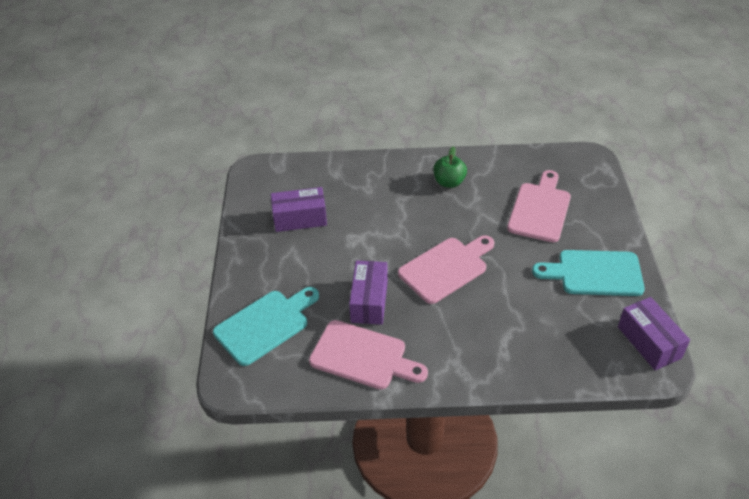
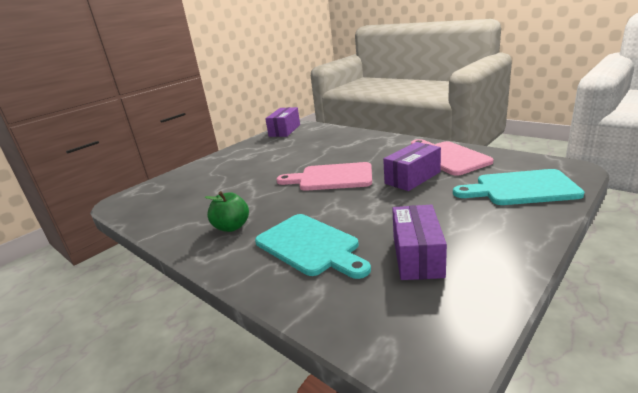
camera: 135 degrees left, 20 degrees down
purple box [271,187,327,232] -> purple box turned 60 degrees clockwise [392,204,447,280]
pink cutting board [507,170,571,242] -> none
turquoise cutting board [532,250,645,296] -> turquoise cutting board moved to [255,214,371,279]

